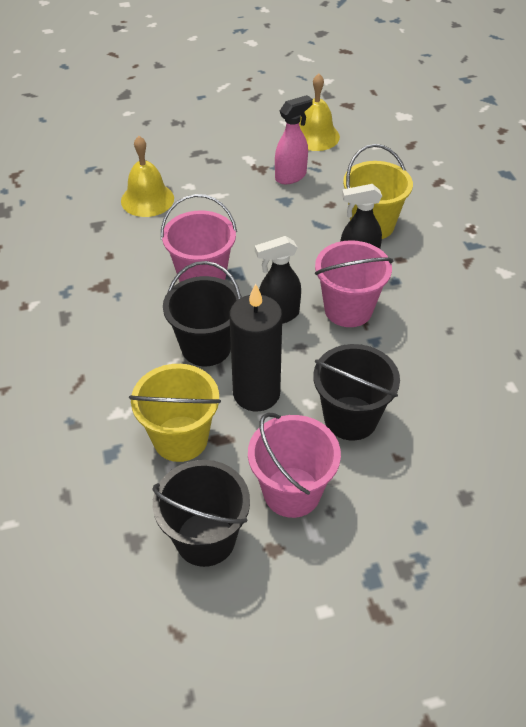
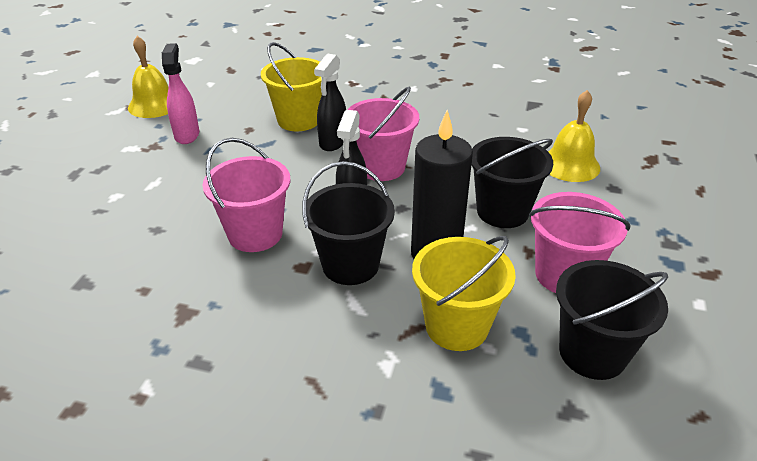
camera: 60 degrees left, 10 degrees down
yellow bell [121,136,174,217] -> yellow bell moved to [548,90,600,182]

